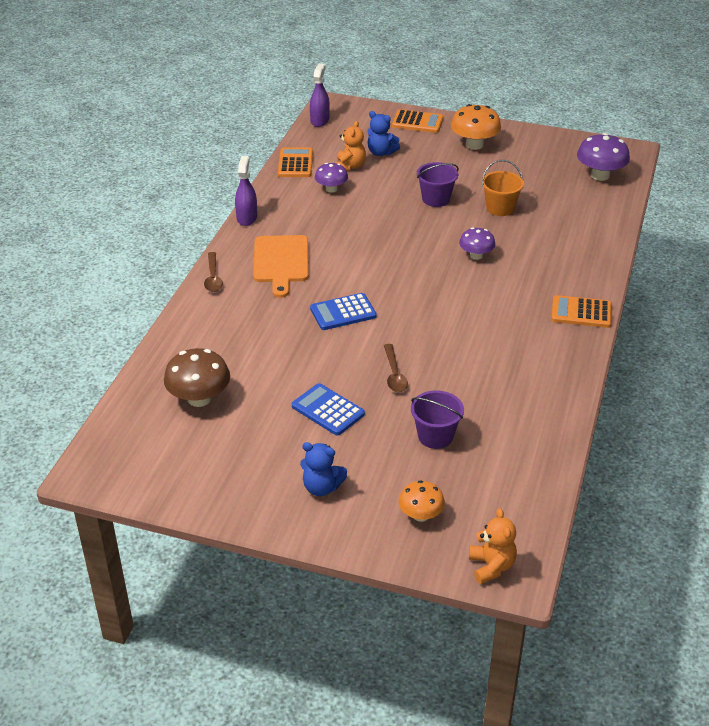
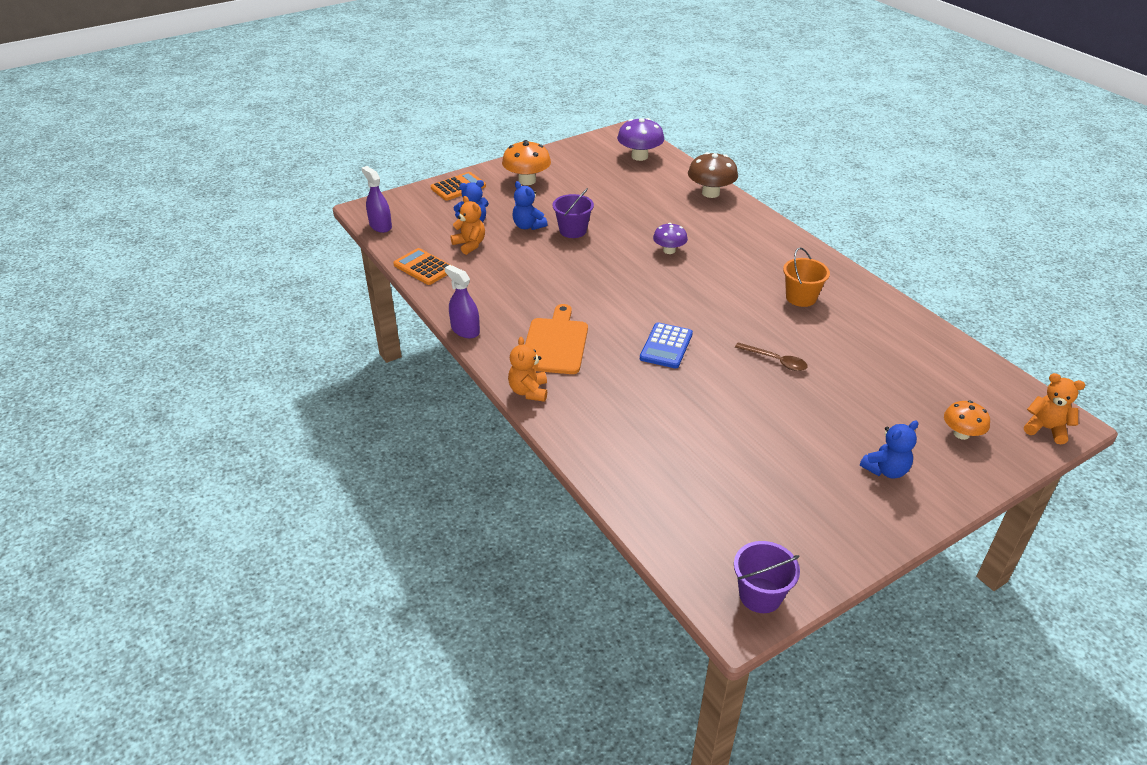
camera: 50 degrees left, 0 degrees up
brown mushroom [164,348,230,407] -> brown mushroom moved to [688,152,738,198]
brown spoon [204,252,223,292] -> orange teddy bear [508,337,547,402]
orange cutting board [253,235,309,298] -> orange cutting board turned 120 degrees counterclockwise [525,304,588,374]
blue calculator [292,383,365,436] -> none
purple mushroom [315,163,348,193] -> none
purple bucket [411,390,464,449] -> purple bucket moved to [734,541,800,613]
orange bucket [482,160,524,216] -> orange bucket moved to [783,247,830,307]
orange calculator [551,295,612,328] -> none
none -> blue teddy bear [512,181,547,230]

